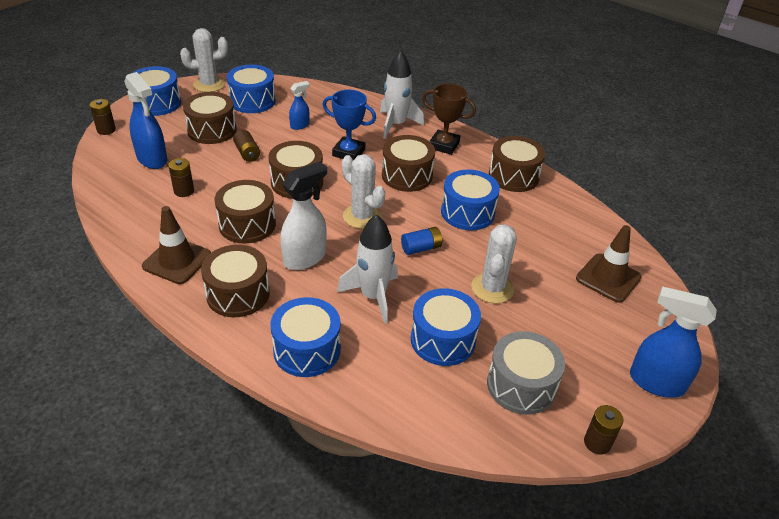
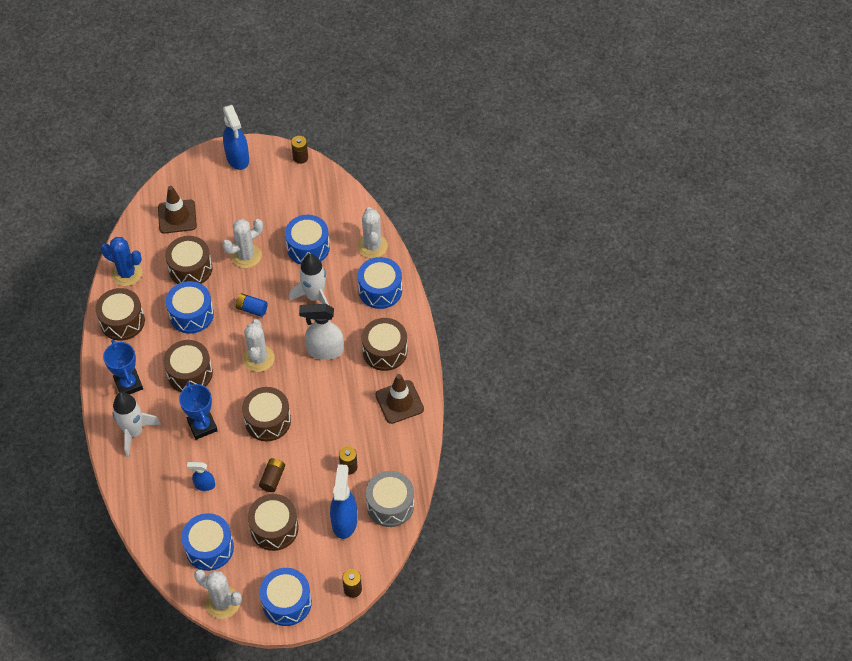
camera: 135 degrees left, 15 degrees up
brown drum [214,180,276,244] -> brown drum moved to [165,236,212,284]
brown trophy [422,83,476,155] -> blue trophy [103,340,143,395]
grey drum [487,331,565,415] -> grey drum moved to [366,471,414,527]
none -> blue cactus [100,237,143,286]
none -> white cactus [357,207,388,259]

